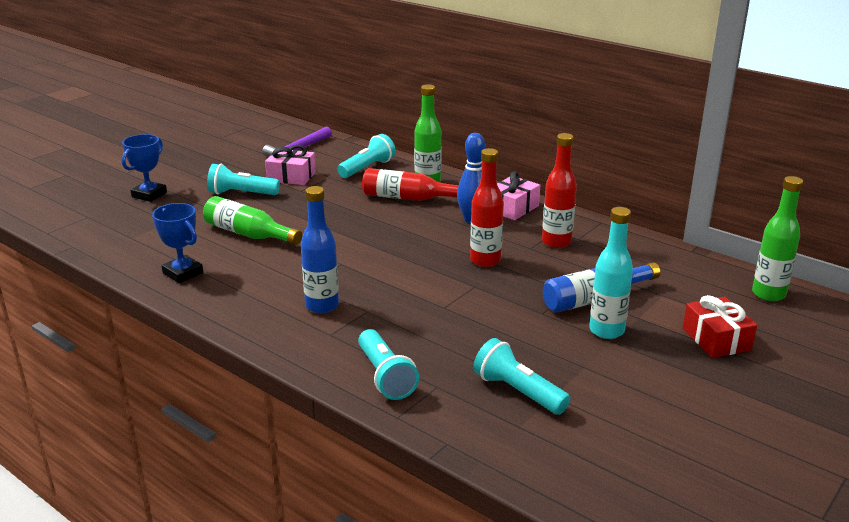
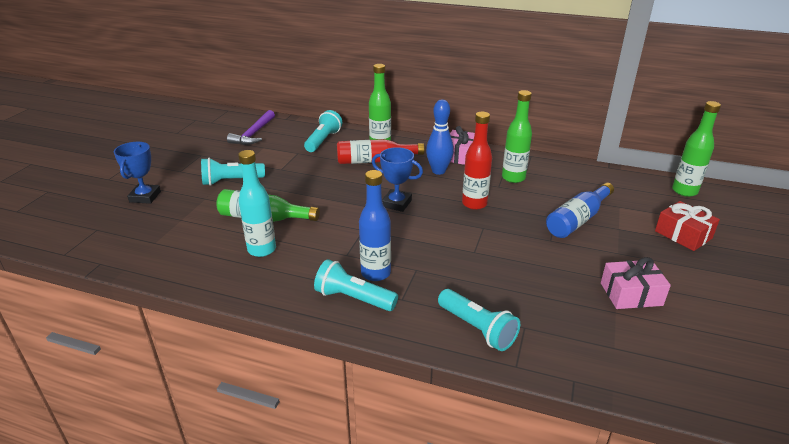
camera: 20 degrees left, 5 degrees up
blue trophy [152,203,203,283] -> blue trophy moved to [372,147,423,212]
pink gift [265,145,316,185] -> pink gift moved to [601,257,671,309]
turquoise flashlight [473,338,570,415] -> turquoise flashlight moved to [314,259,398,311]
red bottle [542,133,577,248] -> green bottle [502,90,532,183]
turquoise bottle [589,207,633,339] -> turquoise bottle moved to [238,150,276,257]

